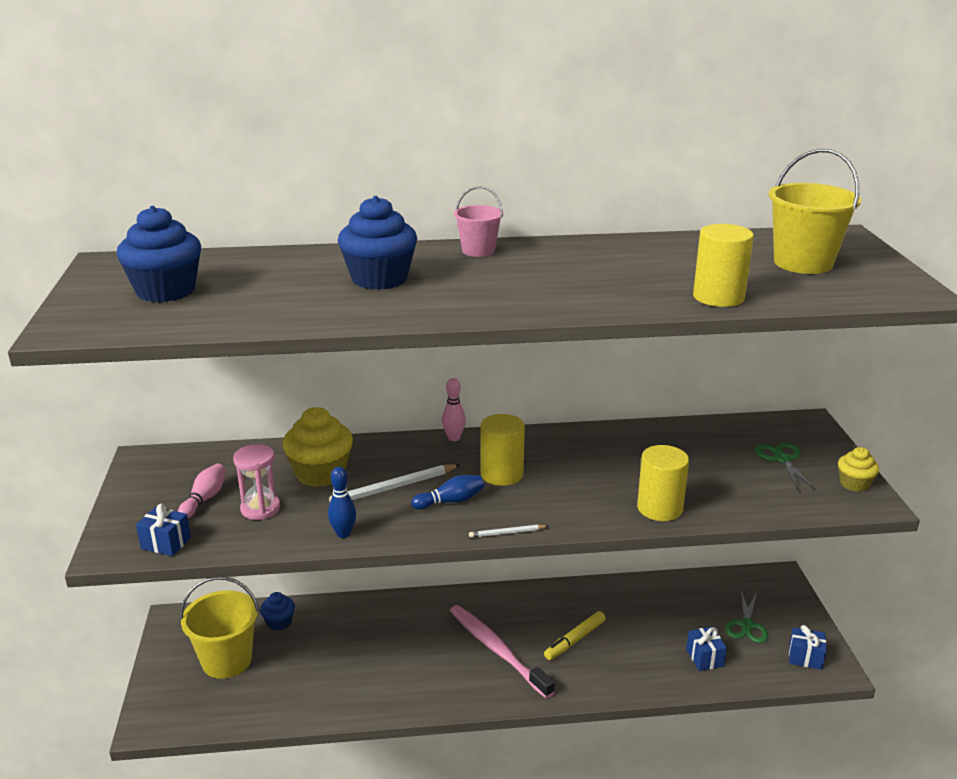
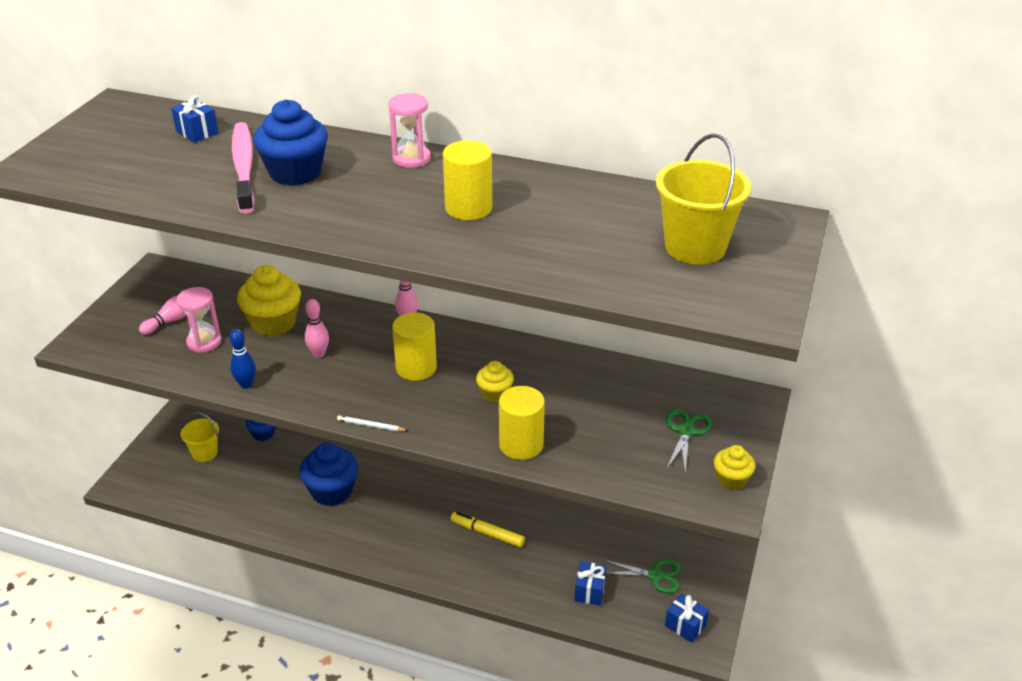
camera: 25 degrees right, 10 degrees up
blue cupcake [116,206,201,302] -> blue cupcake moved to [299,443,358,506]
blue gift [136,504,191,556] -> blue gift moved to [171,96,219,143]
yellow bucket [180,577,260,679] -> yellow bucket [180,412,219,462], size x0.59
white pencil [329,464,460,501] -> pink bowling pin [305,299,329,358]
blue bowling pin [411,475,484,510] -> none
pink toothbrush [450,605,555,698] -> pink toothbrush moved to [232,122,255,214]
pink bucket [454,186,503,257] -> pink hourglass [388,93,431,168]
yellow marker [544,611,605,660] -> yellow marker turned 45 degrees clockwise [451,512,525,547]
yellow cylinder [693,224,754,307] -> yellow cylinder moved to [443,140,492,220]
green scissors [725,590,768,643] -> green scissors turned 120 degrees counterclockwise [603,559,681,593]
none -> yellow cupcake [476,361,514,403]

